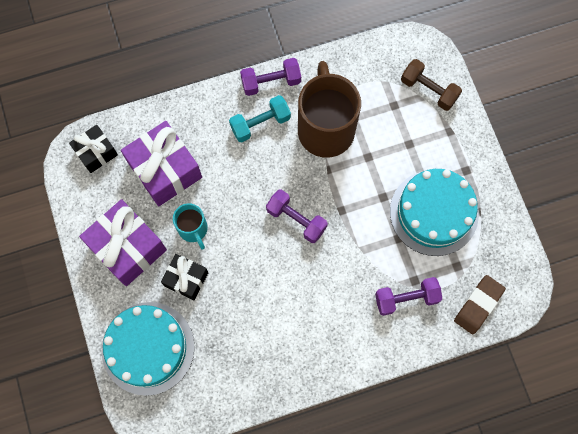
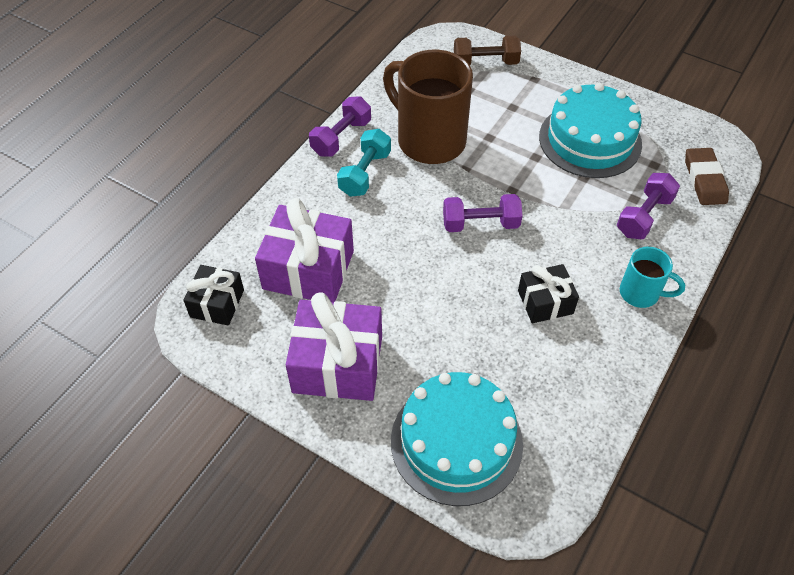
camera: 40 degrees left, 20 degrees down
black gift [161,254,208,300] -> black gift moved to [518,264,579,323]
turquoise mug [173,203,208,250] -> turquoise mug moved to [620,247,686,308]

